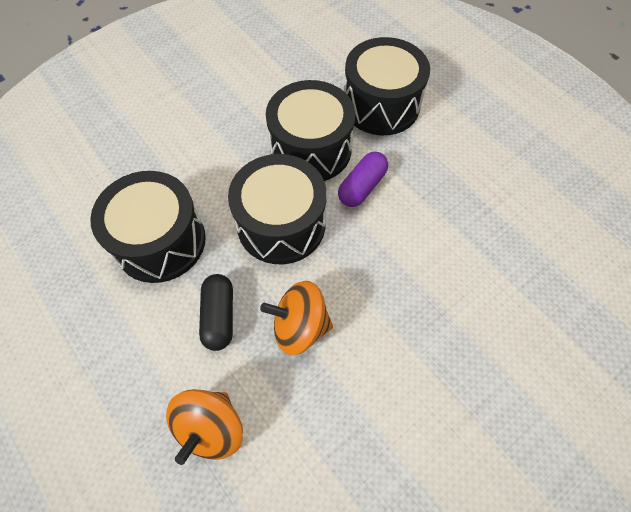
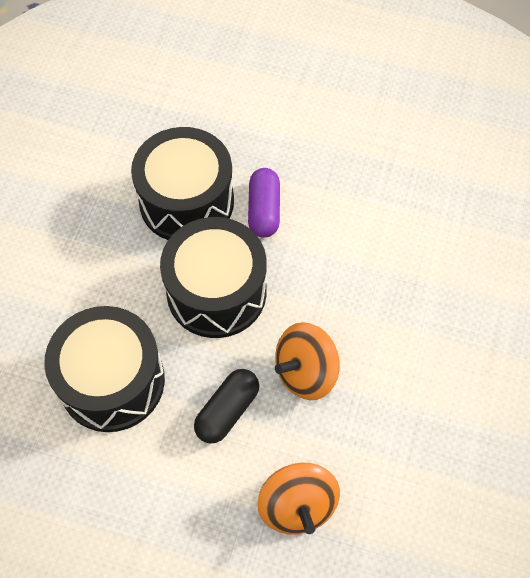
camera: 35 degrees left, 0 degrees up
black capsule [199,274,233,351] -> black capsule turned 75 degrees clockwise [194,369,259,444]
black drum [344,37,430,135] -> none

